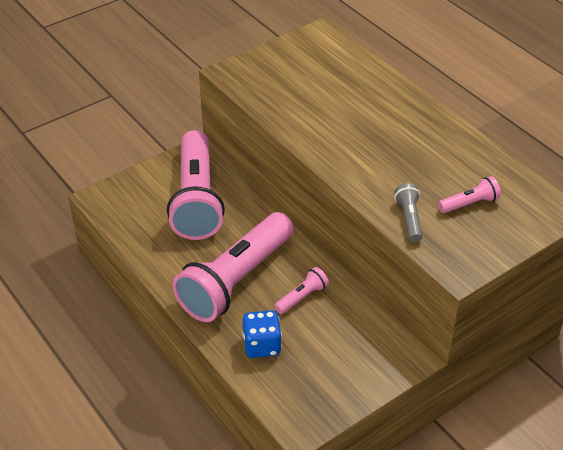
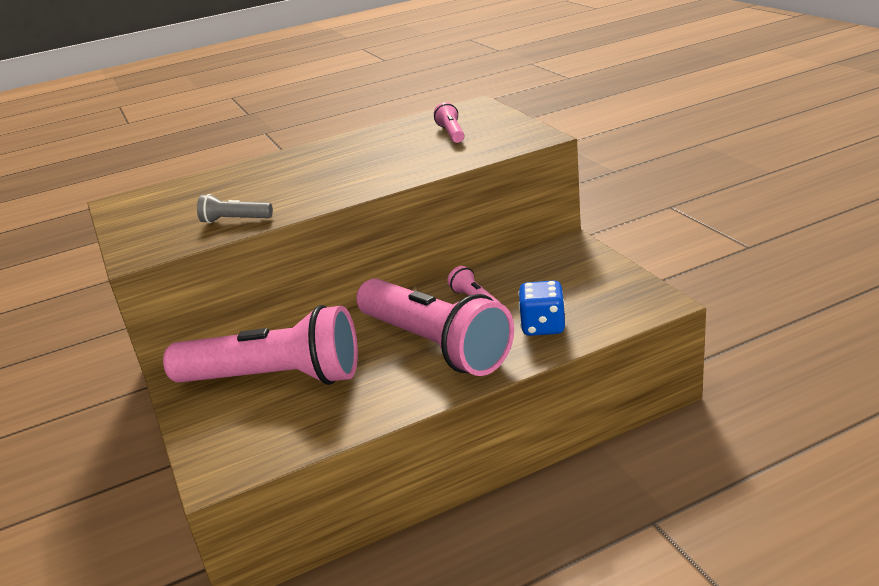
camera: 75 degrees left, 15 degrees down
grey flashlight [394,183,422,242] -> grey flashlight moved to [197,194,273,223]

